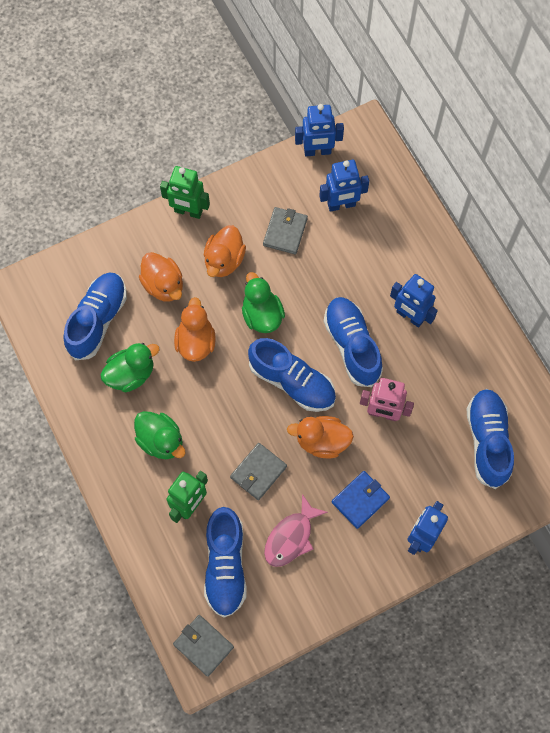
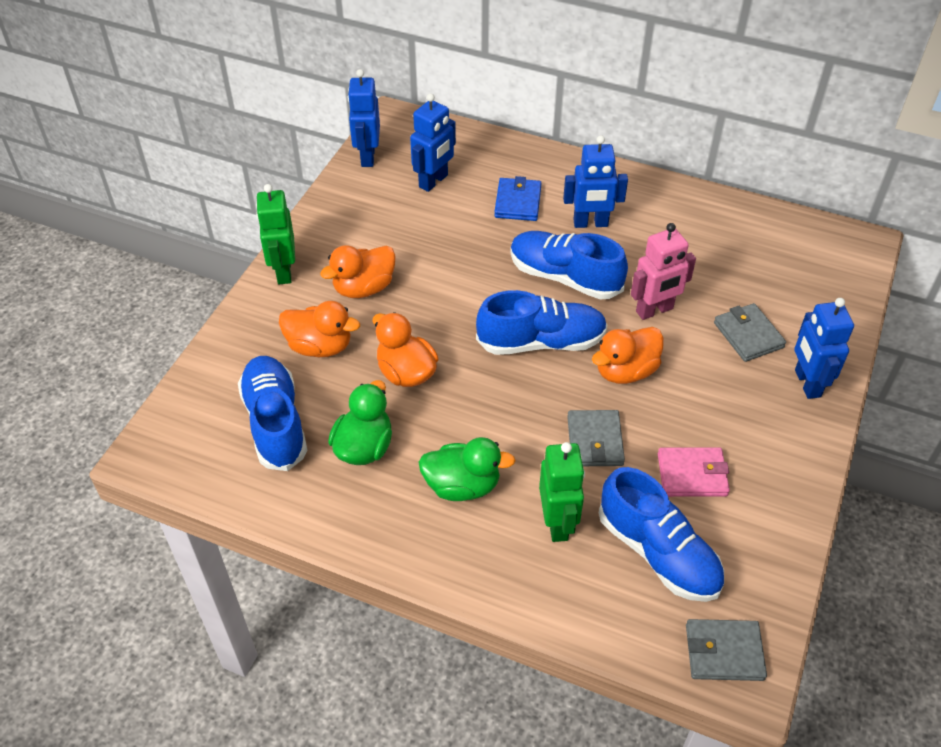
camera: 40 degrees left, 20 degrees down
green robot [160,166,210,219] -> green robot turned 105 degrees clockwise [256,184,295,284]
orange duck [204,225,246,277] -> orange duck turned 75 degrees clockwise [320,245,396,298]
green duck [242,272,285,333] -> none
grey wallet [263,207,308,254] -> grey wallet moved to [714,303,786,362]
pink fish [264,494,328,567] -> pink wallet [658,447,730,497]
blue robot [295,104,344,156] -> blue robot turned 135 degrees clockwise [348,69,380,167]
blue wallet [332,471,390,529] -> blue wallet moved to [494,176,541,221]
blue shoe [466,389,514,489] -> none

